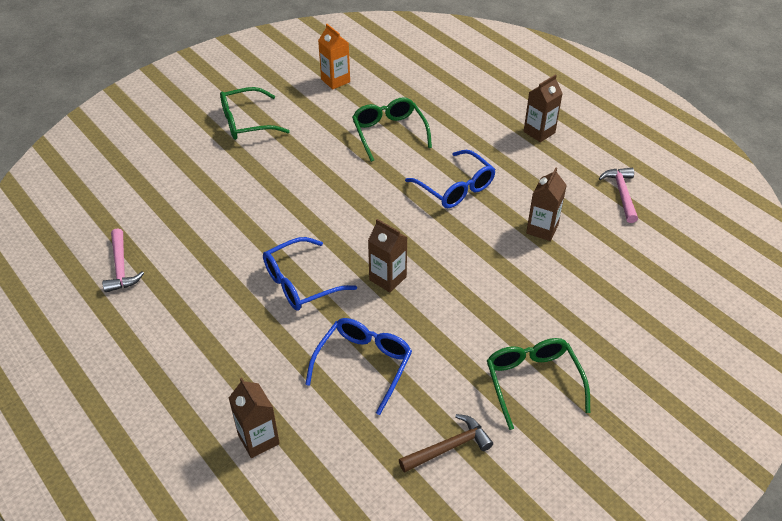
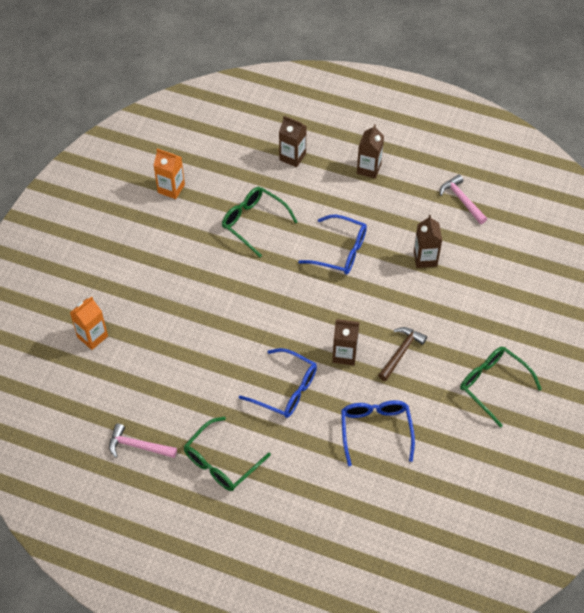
camera: 30 degrees left, 10 degrees up
pink hammer [102,228,144,293] -> pink hammer turned 150 degrees clockwise [109,423,177,458]
green glasses [220,87,290,140] -> green glasses moved to [184,416,271,491]
brown carton [229,377,280,458] -> brown carton moved to [279,116,307,167]
blue glasses [263,237,357,311] -> blue glasses turned 90 degrees counterclockwise [239,348,317,418]
brown hammer [399,414,493,473] -> brown hammer moved to [378,327,427,381]
none -> orange carton [70,296,108,350]

